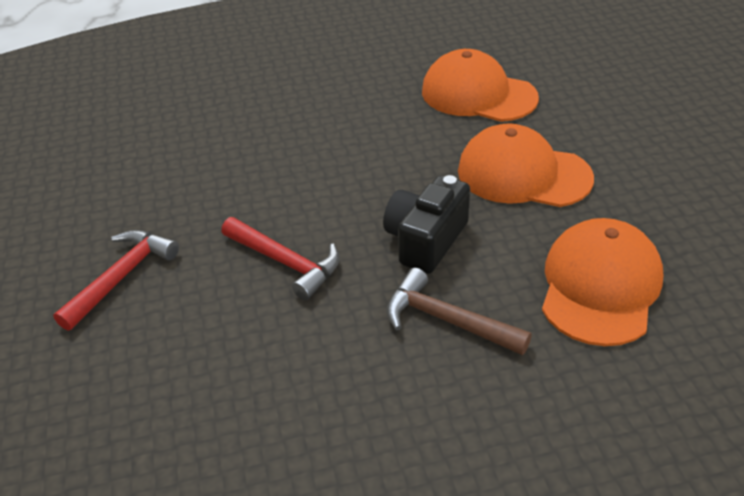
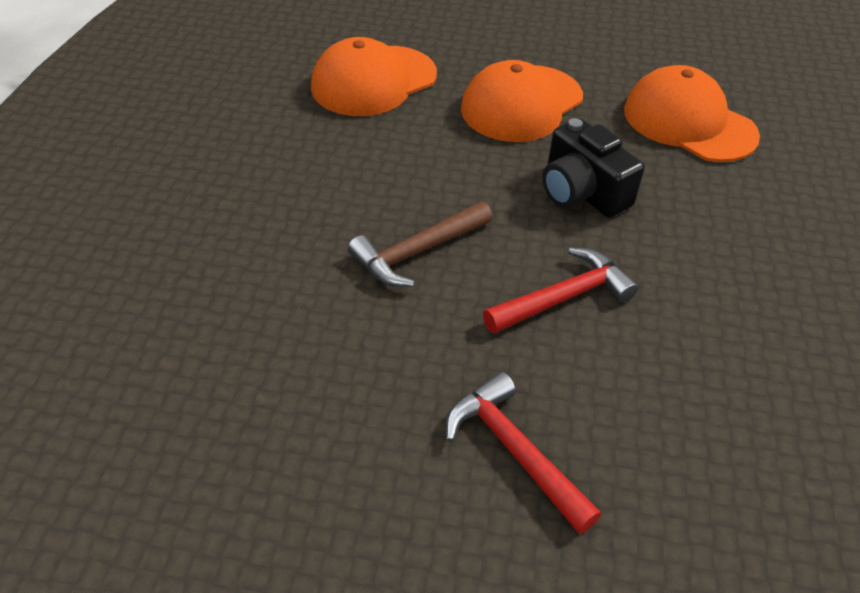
camera: 70 degrees left, 5 degrees up
brown hammer [386,268,532,355] -> brown hammer moved to [348,202,492,287]

